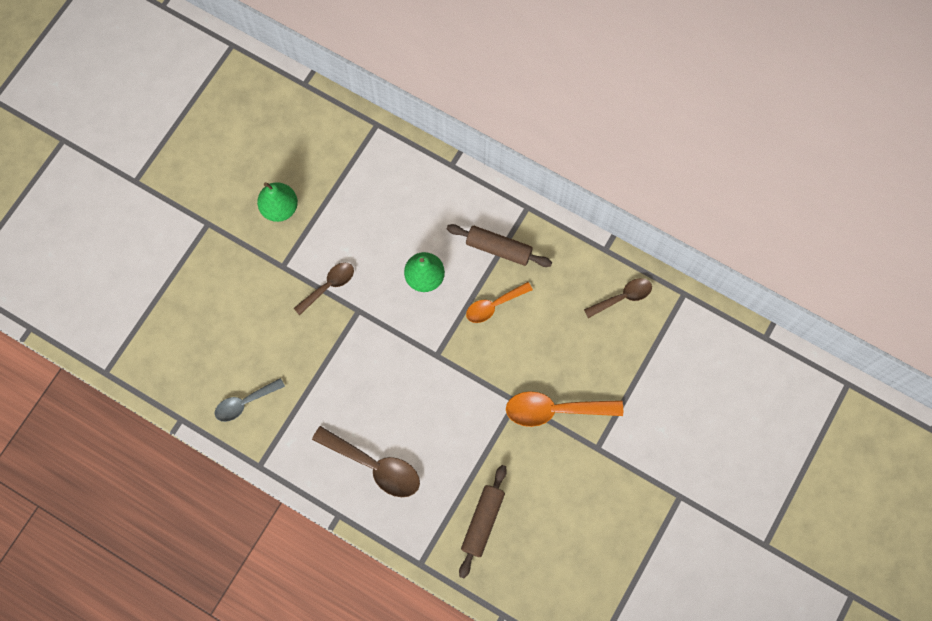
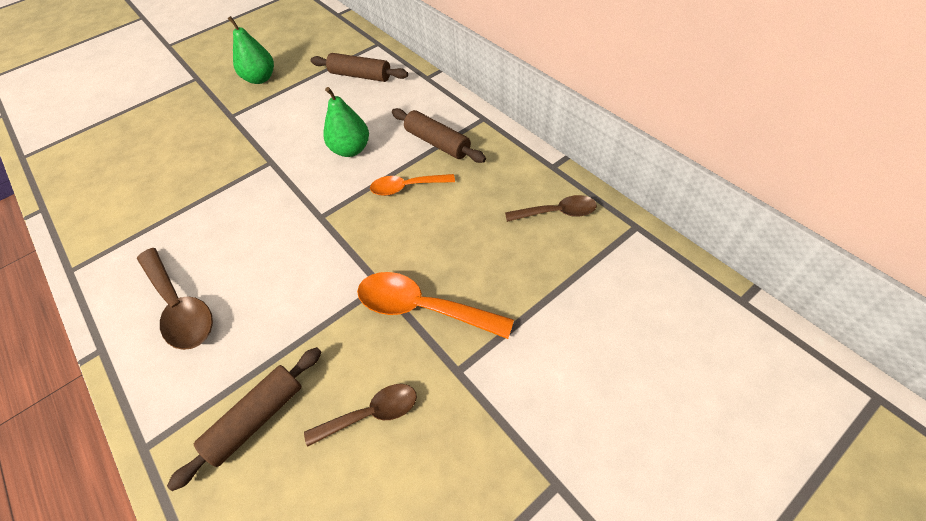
camera: 25 degrees right, 20 degrees down
grey spoon [214,378,285,422] -> none
brown spoon [294,262,354,315] -> brown spoon moved to [304,384,417,447]
none -> brown rolling pin [310,53,408,82]

